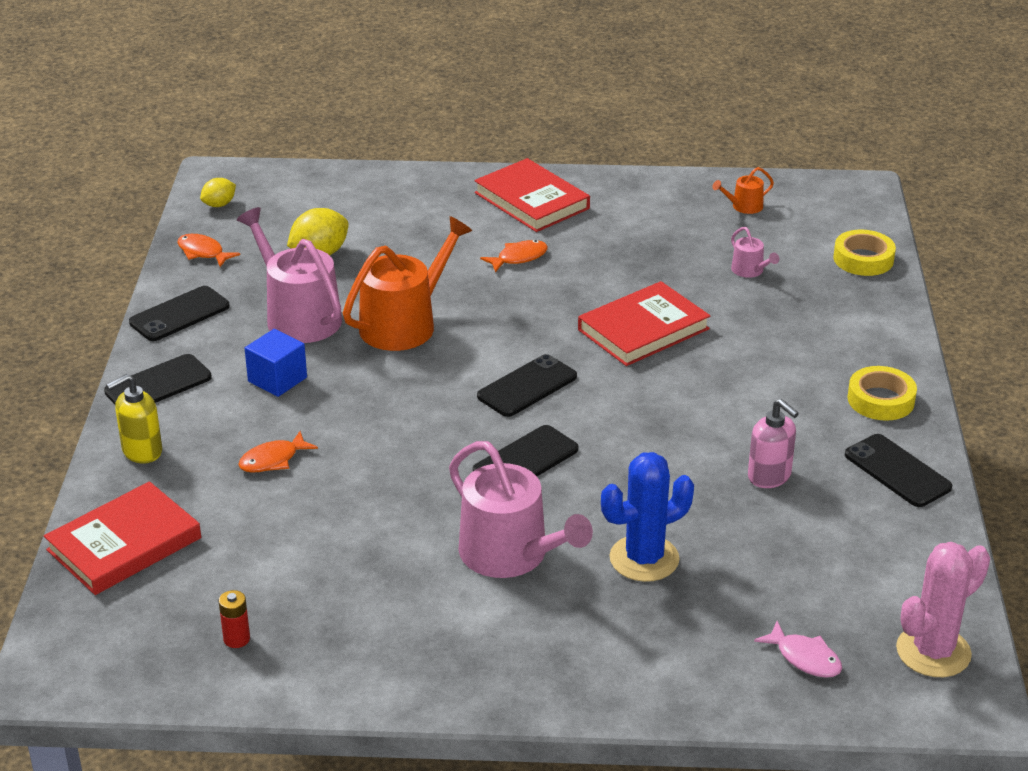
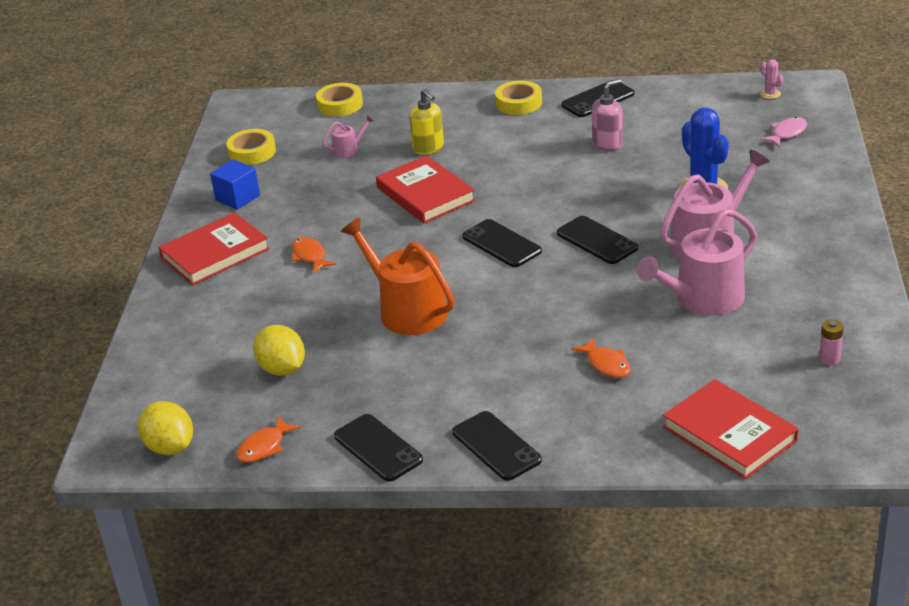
camera: 85 degrees left, 0 degrees up
yellow soap dispenser [106,374,162,464] -> yellow soap dispenser moved to [409,89,444,155]
yellow lemon [200,178,236,207] -> yellow lemon [138,401,193,455], size x1.64
red battery [219,590,250,648] -> pink battery [819,319,844,365]
pink watering can [237,207,342,343] -> pink watering can moved to [637,209,757,315]
blue cube [244,329,307,397] -> blue cube moved to [210,159,260,210]
orange watering can [712,167,774,214] -> yellow tape [226,129,276,165]
pink cactus [896,542,990,677] -> pink cactus [760,59,783,99], size x0.46

